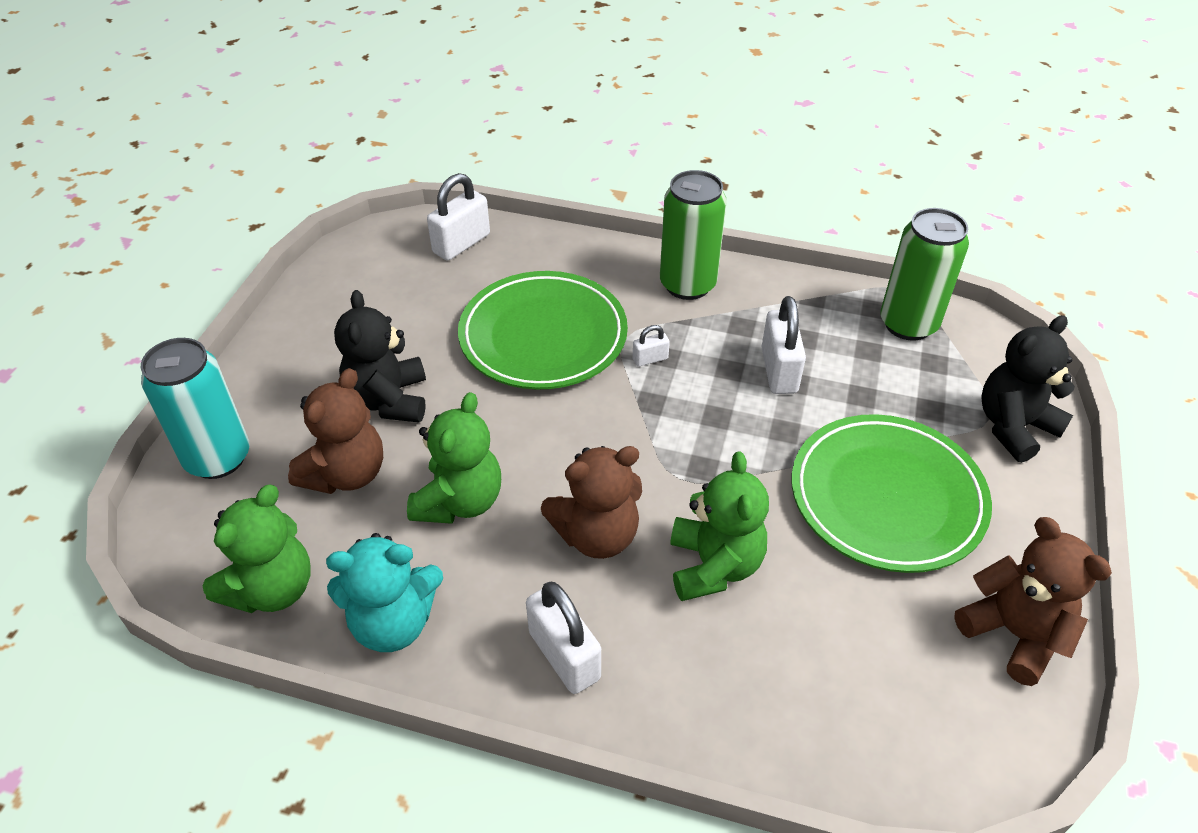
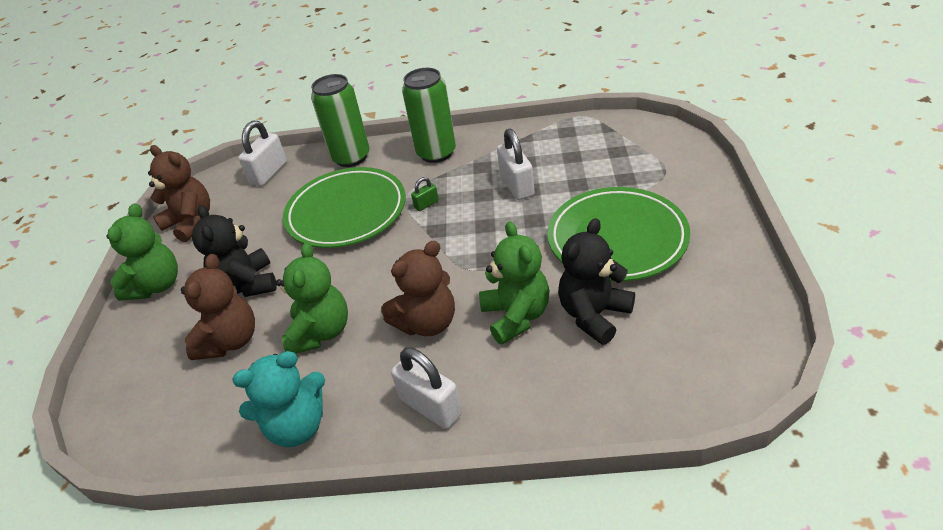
camera: 10 degrees left, 5 degrees down
turquoise can [141,338,250,479] -> none
green teddy bear [202,485,311,613] -> green teddy bear moved to [106,203,178,301]
white padlock [633,325,670,367] -> green padlock [411,177,439,211]
green can [880,208,969,341] -> green can moved to [311,74,370,167]
brown teddy bear [954,517,1112,686] -> brown teddy bear moved to [148,145,210,242]
black teddy bear [981,315,1075,463] -> black teddy bear moved to [558,218,635,345]

